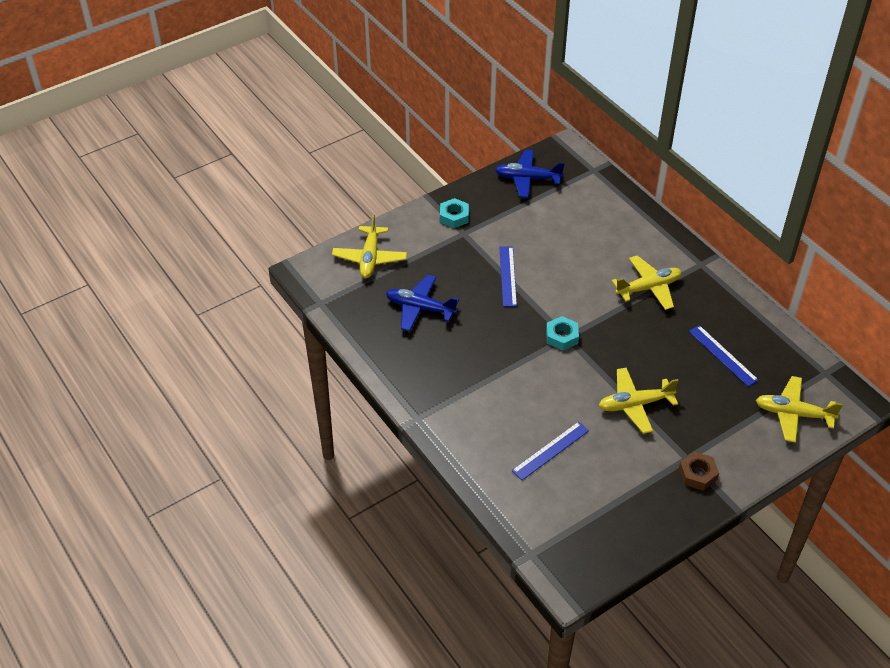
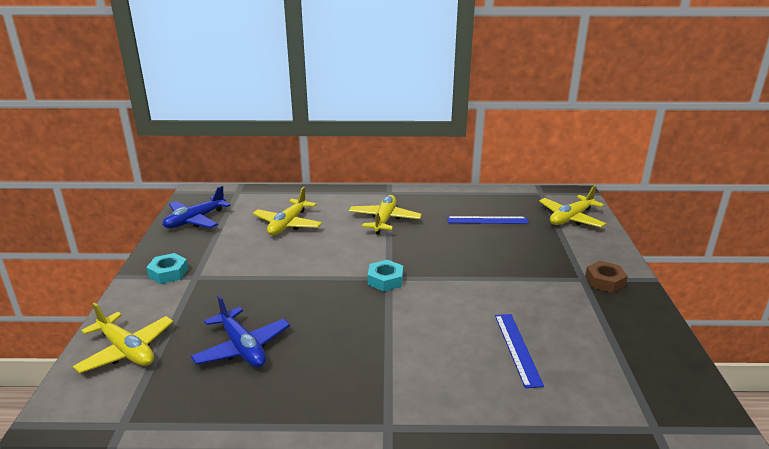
camera: 55 degrees left, 20 degrees down
blue plane [386,275,459,332] -> blue plane turned 90 degrees counterclockwise [191,295,290,367]
blue ruler [499,247,517,307] -> none
yellow plane [599,367,679,434] -> yellow plane moved to [253,187,322,235]

